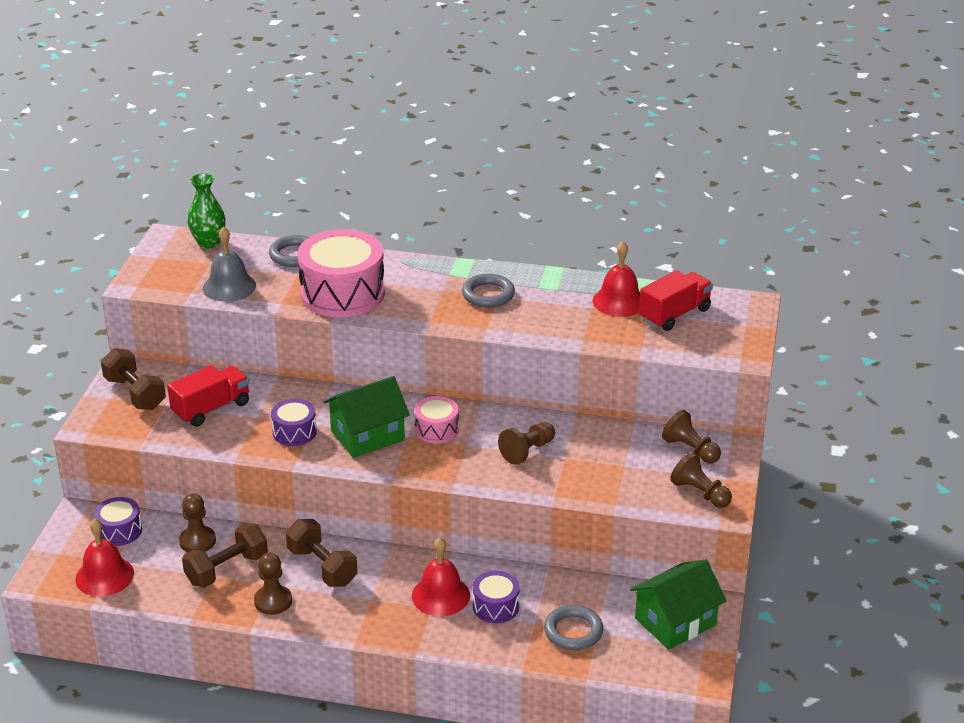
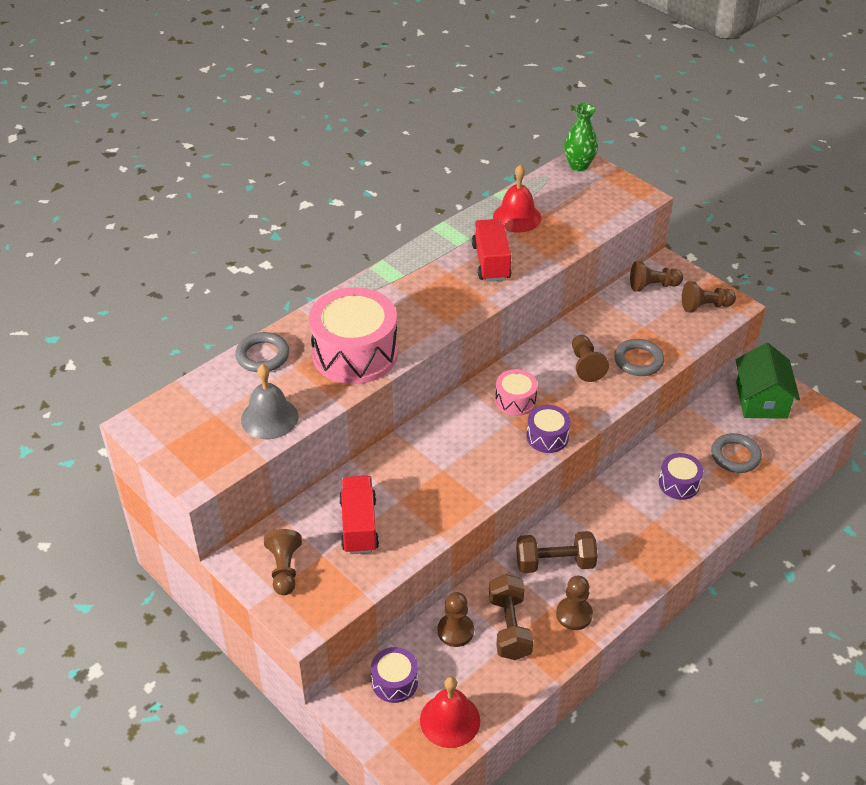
camera: 55 degrees left, 10 degrees up
brown dumbbell [101,348,166,410] -> brown pawn [264,529,302,595]
green vase [188,173,225,249] -> green vase moved to [564,103,598,171]
purple drum [271,399,317,446] -> purple drum moved to [527,405,571,453]
green house [324,376,410,458] -> none
red bell [412,537,470,616] -> none
grey ring [462,274,515,308] -> grey ring moved to [614,339,664,376]
red truck [639,270,713,331] -> red truck moved to [472,219,511,282]

